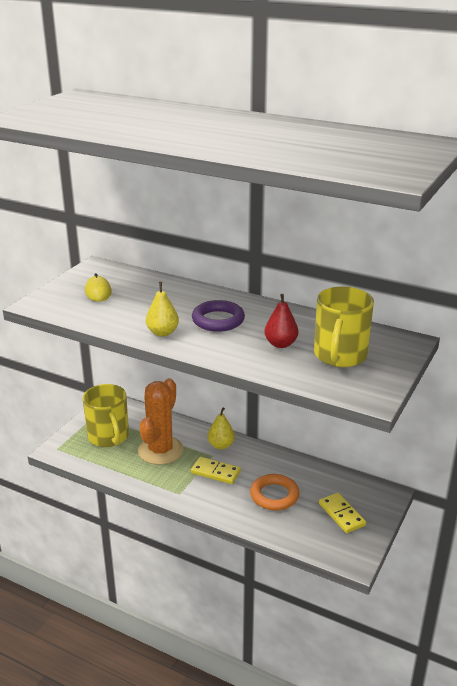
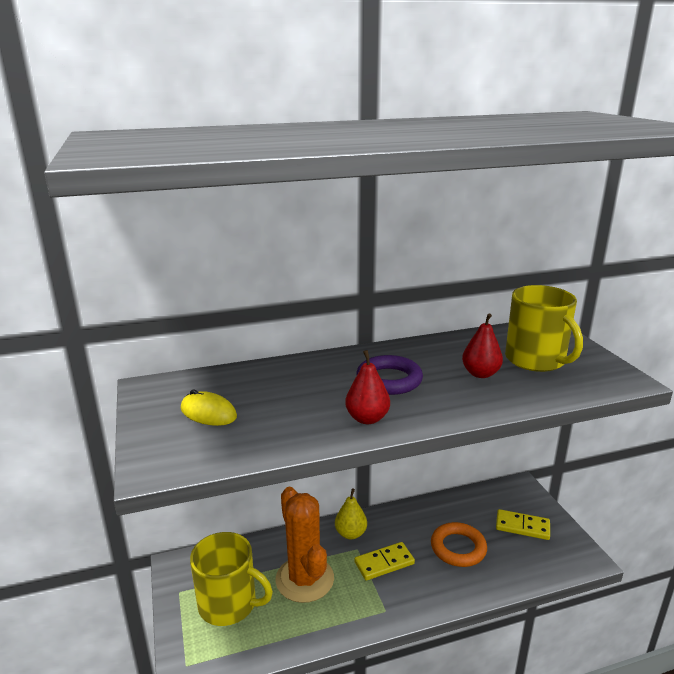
camera: 45 degrees left, 5 degrees down
yellow pear [146,282,179,337] -> red pear [345,350,390,424]

